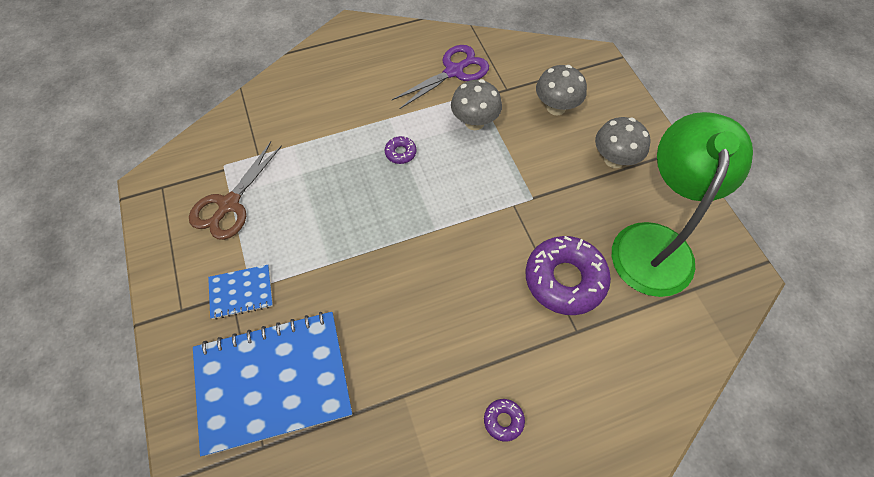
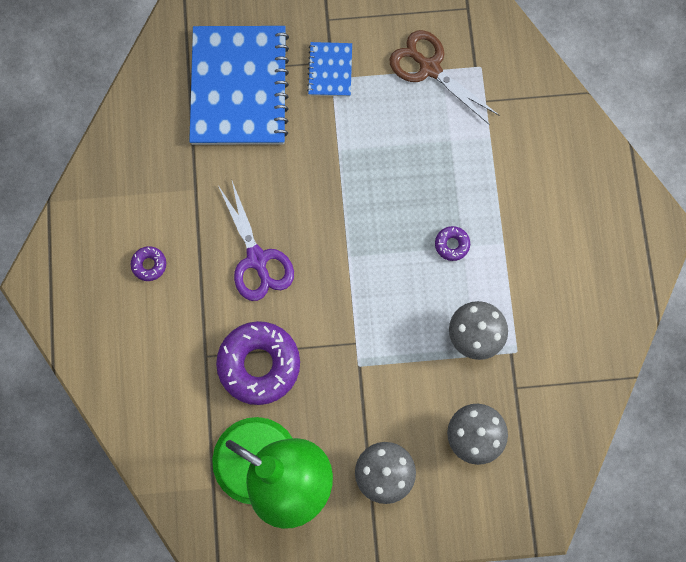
camera: 105 degrees right, 15 degrees up
purple scissors [392,45,489,109] -> purple scissors moved to [218,181,294,301]

